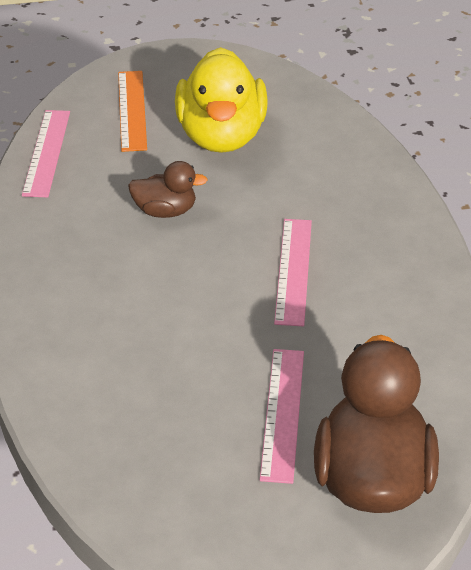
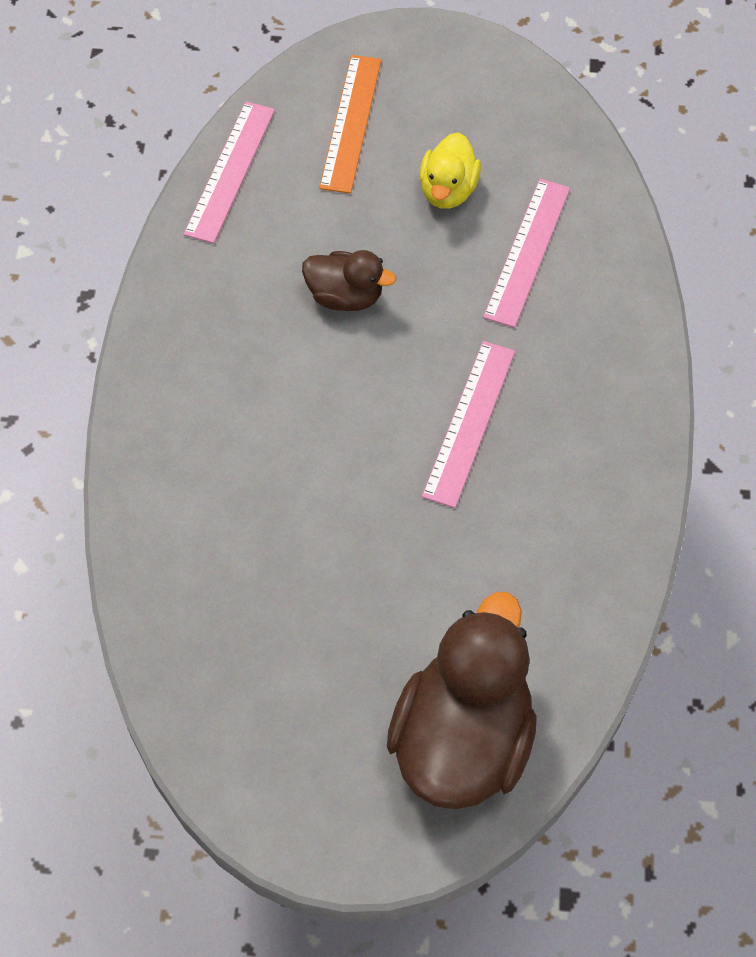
camera: 15 degrees right, 20 degrees up
yellow duck [175,47,268,153] -> yellow duck [419,133,481,209], size x0.51
pink ruler [260,349,304,484] -> pink ruler moved to [483,179,570,328]

